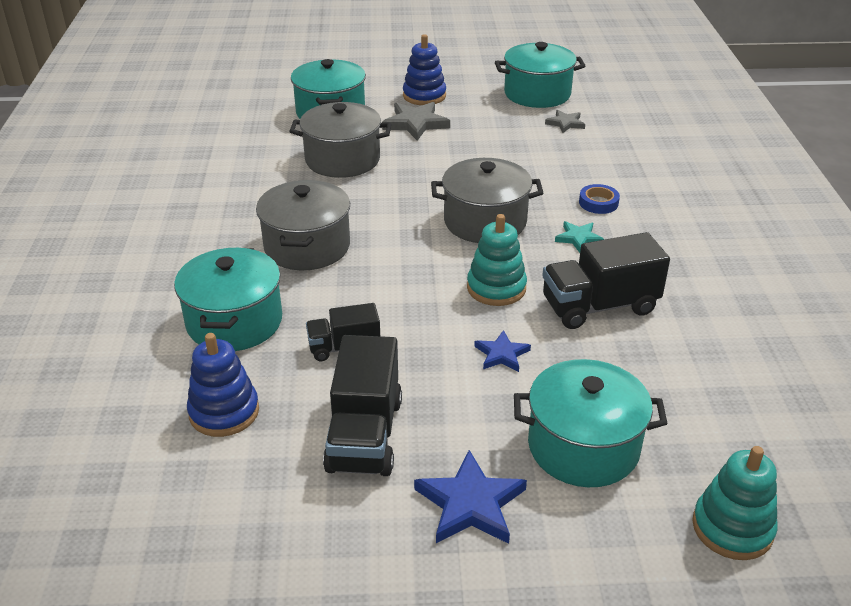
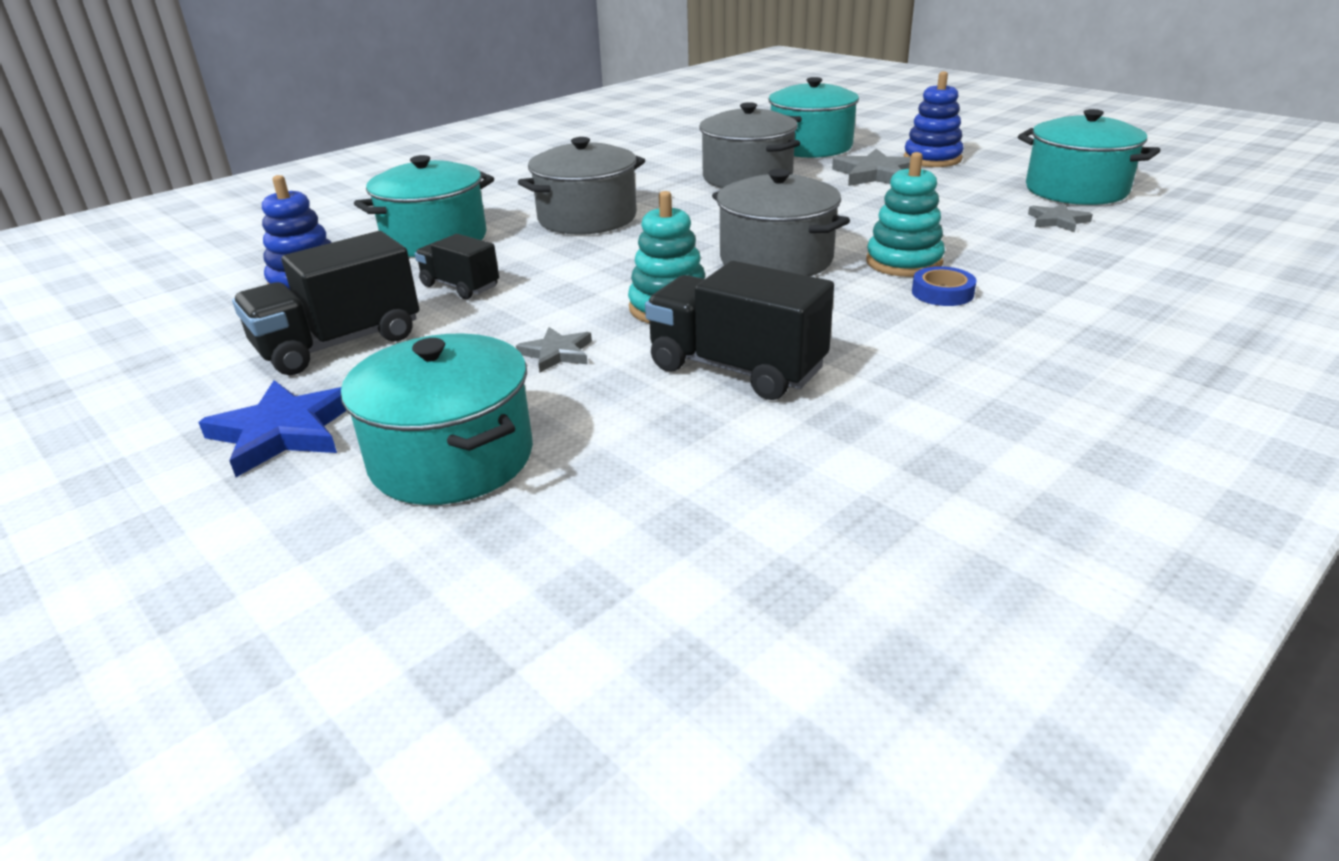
camera: 50 degrees right, 5 degrees down
blue star [474,330,531,372] -> grey star [516,327,592,372]
turquoise star [555,221,604,253] -> none
turquoise stacking toy [692,446,777,560] -> turquoise stacking toy moved to [866,152,945,277]

